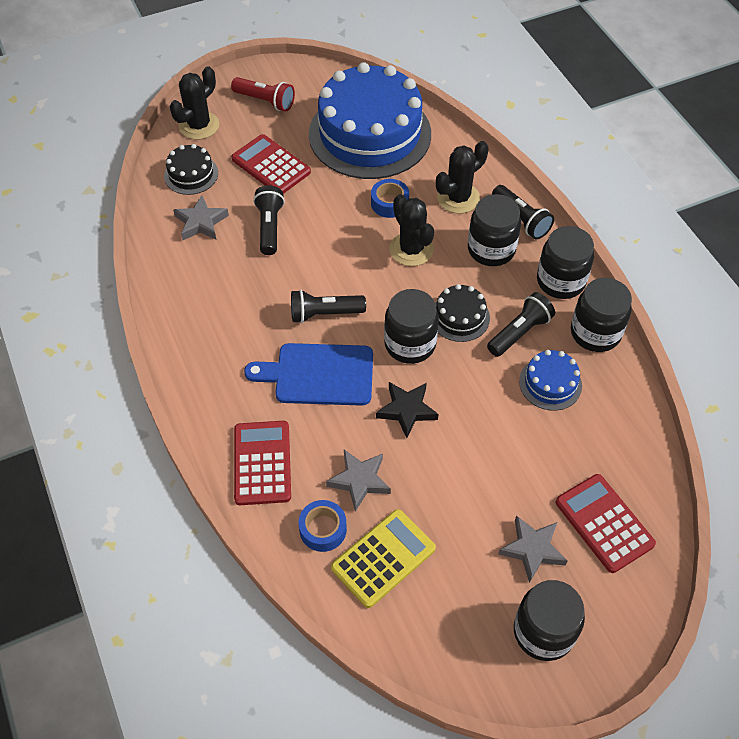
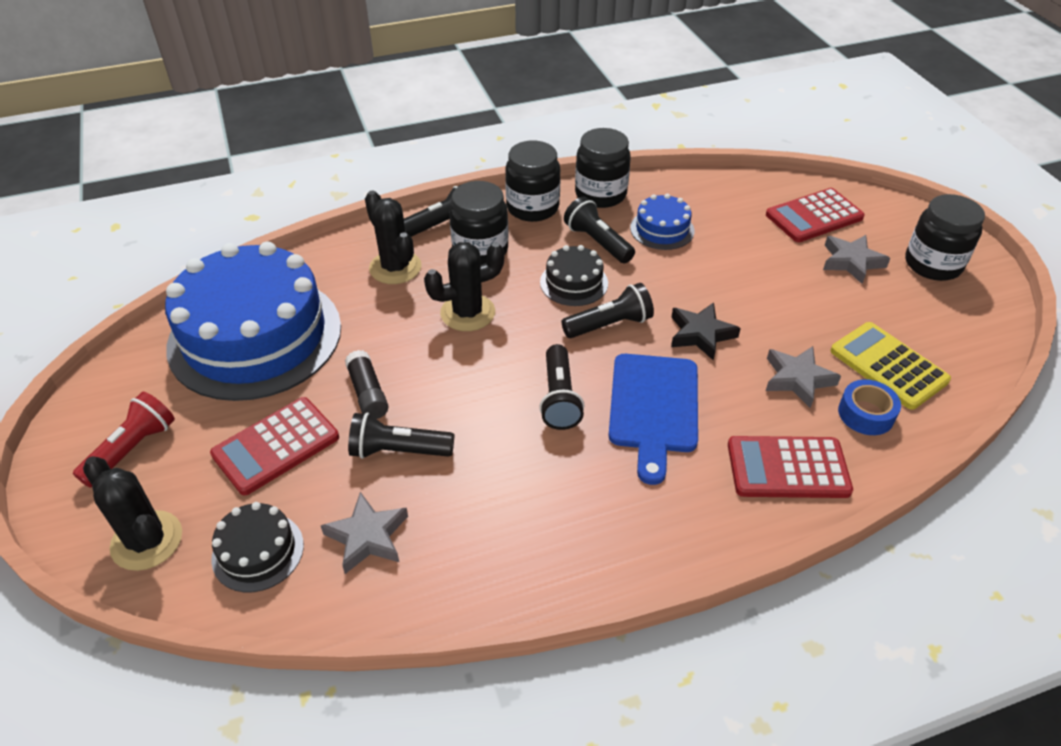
camera: 85 degrees left, 10 degrees down
blue tape [371,179,409,218] -> none
black jar [384,289,439,364] -> black flashlight [561,283,654,338]
none -> black glue stick [345,350,389,419]

